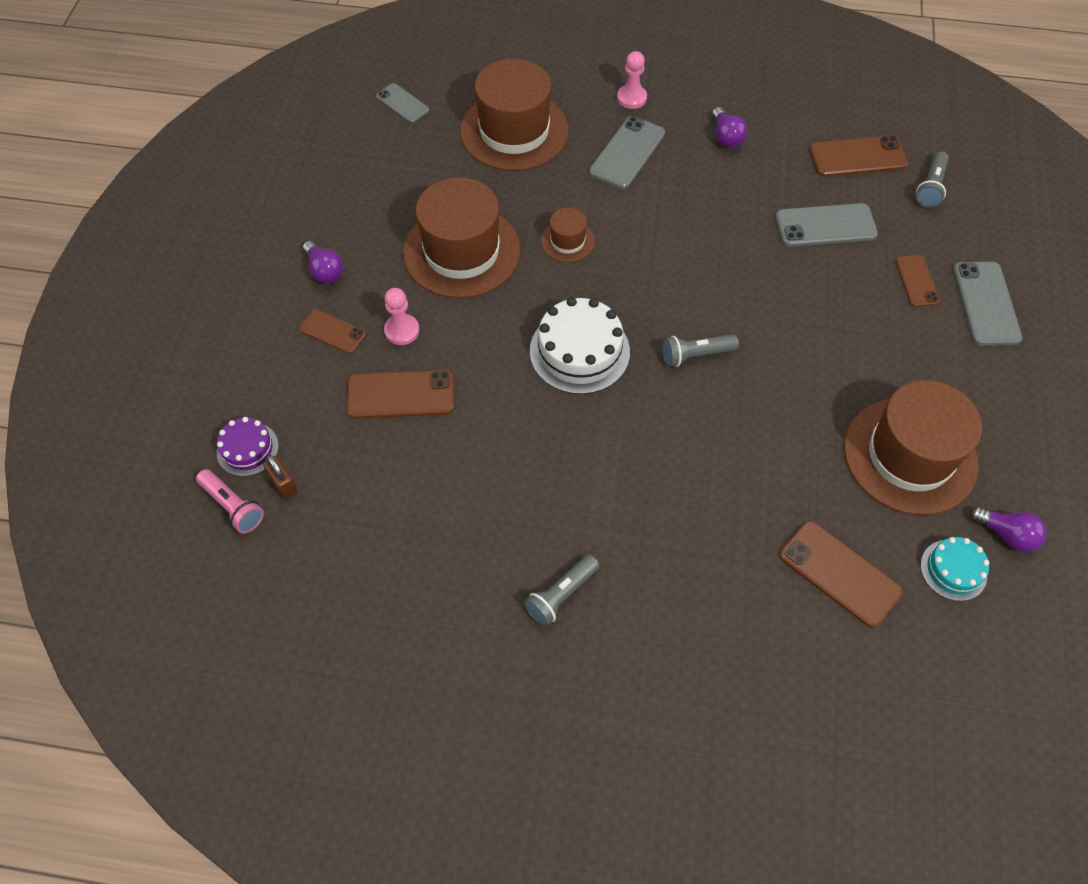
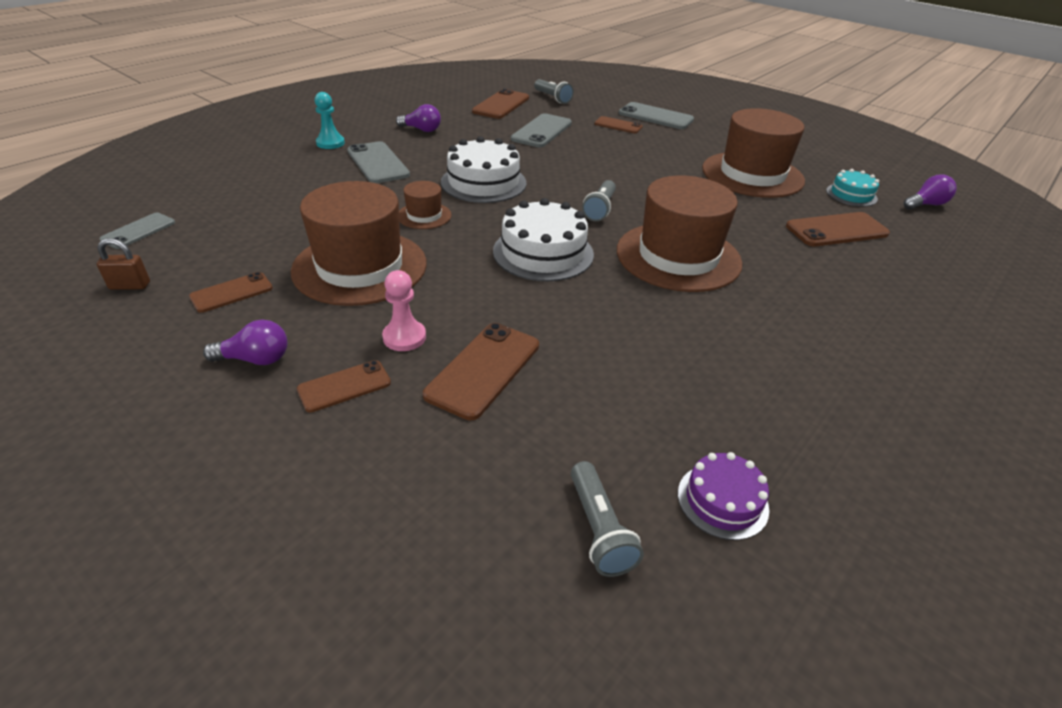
camera: 60 degrees left, 20 degrees down
pink flashlight [196,469,264,534] -> none
purple cake [217,417,279,477] -> purple cake moved to [678,452,769,540]
brown padlock [263,455,298,499] -> brown padlock moved to [97,238,150,290]
grey phone [376,83,429,123] -> grey phone turned 45 degrees counterclockwise [100,213,175,249]
brown hat [460,59,569,171] -> brown hat moved to [617,176,742,292]
grey flashlight [524,555,599,627] -> grey flashlight moved to [571,461,644,577]
pink pawn [617,51,647,109] -> turquoise pawn [315,92,345,149]
purple light bulb [970,506,1047,552] -> purple light bulb moved to [904,174,957,210]
none -> brown phone [189,272,273,313]
none -> white cake [441,136,526,203]

